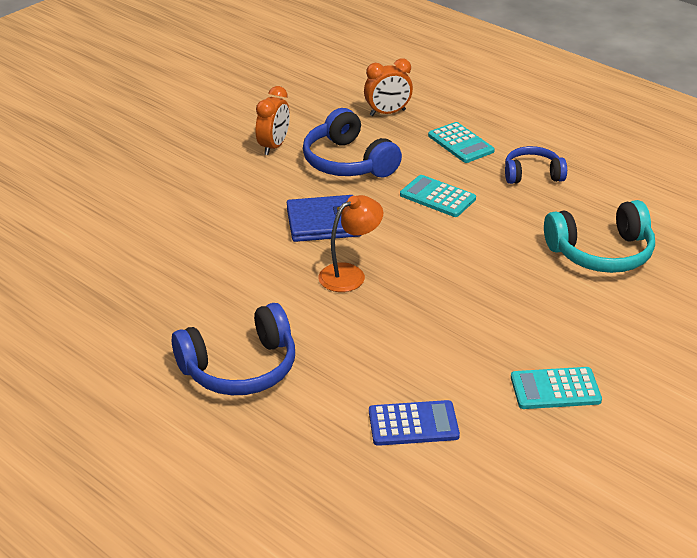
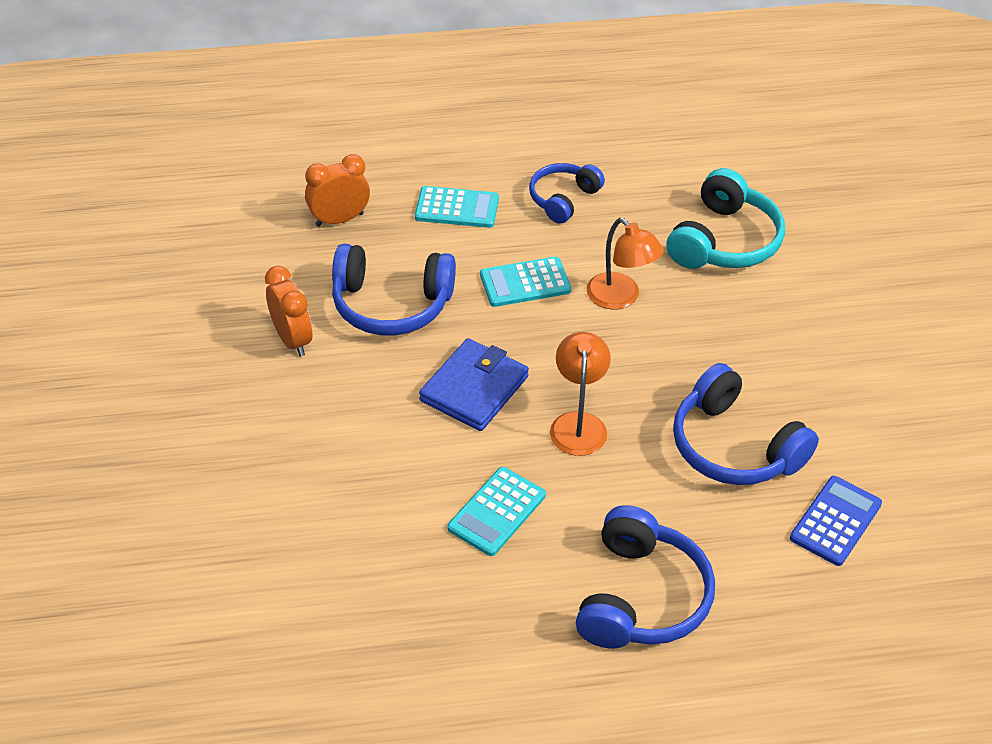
camera: 50 degrees left, 10 degrees up
orange clock [364,58,413,116] -> orange clock turned 135 degrees counterclockwise [305,154,370,227]
turquoise calculator [511,367,602,409] -> turquoise calculator moved to [448,467,546,556]
none -> orange lamp [587,218,664,309]
none -> blue headphones [673,363,819,485]

